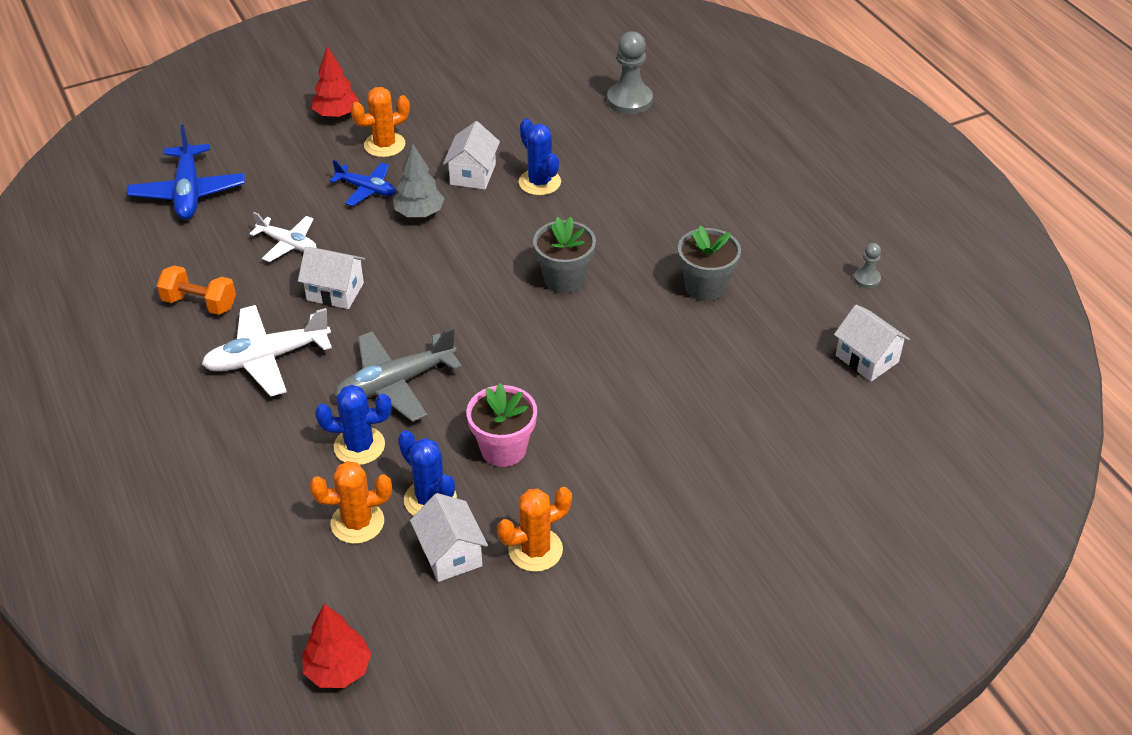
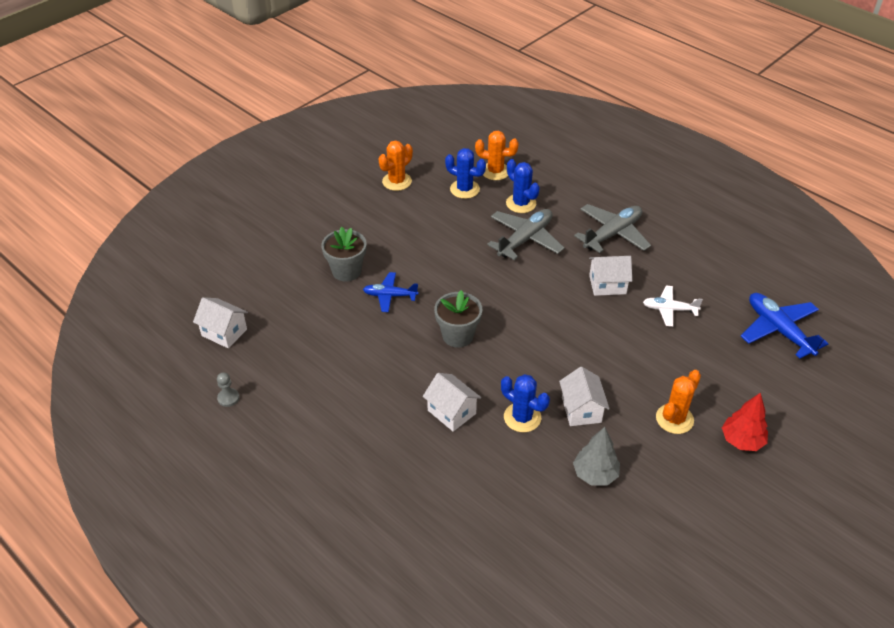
camera: 160 degrees right, 0 degrees up
orange dumbbell [157,265,236,315] -> none
white plane [202,305,332,397] -> grey plane [574,204,651,253]
red tree [302,604,371,688] -> none
orange cactus [309,461,392,544] -> orange cactus turned 45 degrees clockwise [475,131,519,180]
blue cactus [315,385,392,465] -> blue cactus turned 75 degrees clockwise [506,159,540,213]
blue plane [330,160,396,206] -> blue plane moved to [363,272,419,312]
grey tree [393,144,445,217] -> grey tree moved to [573,427,620,485]
white house [410,493,488,582] -> white house moved to [423,373,481,432]
pink flower pot [467,383,537,467] -> none
grey pawn [607,31,653,114] -> none
grey flower pot [678,226,741,301] -> grey flower pot moved to [321,227,367,282]

